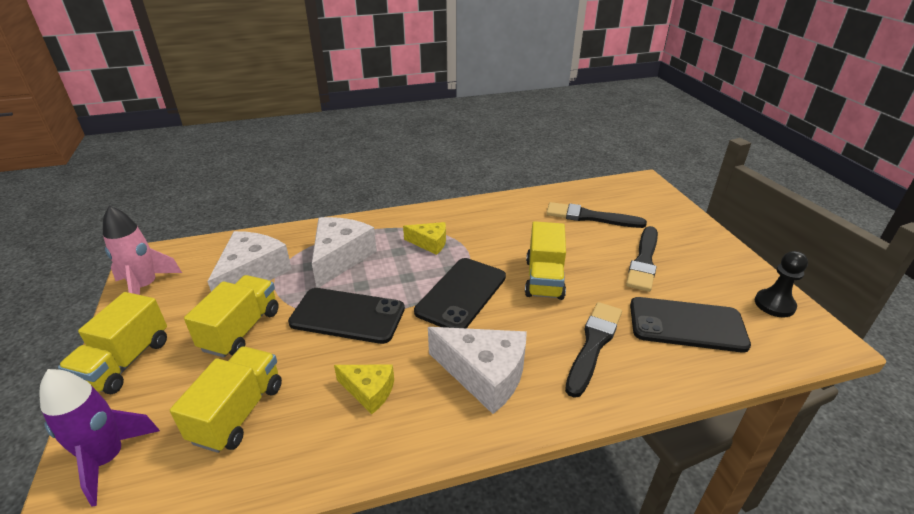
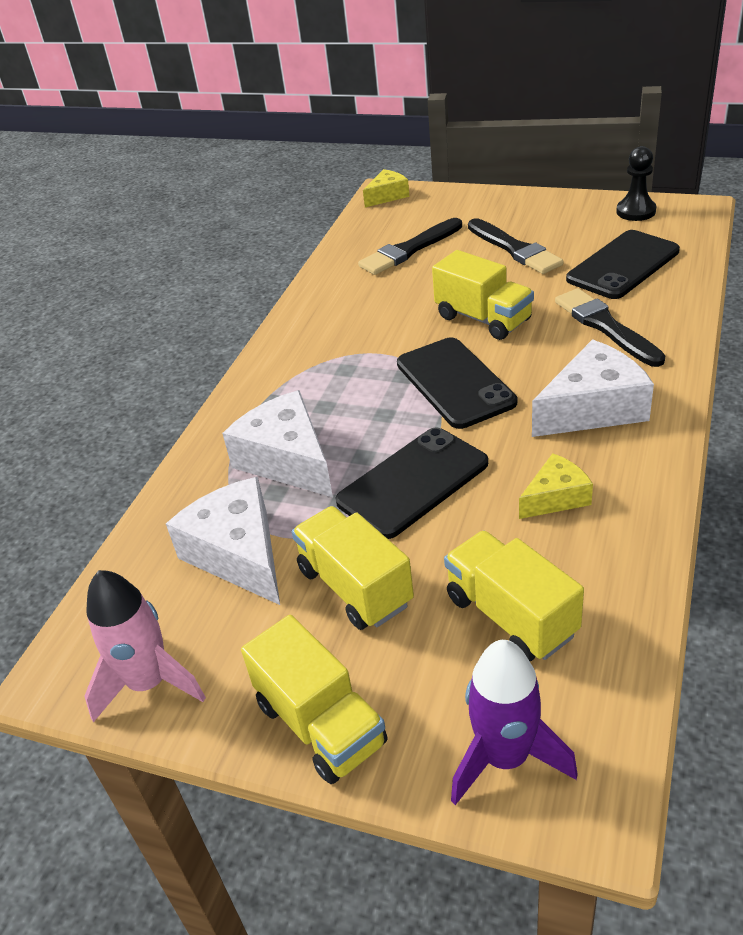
camera: 50 degrees left, 5 degrees up
yellow cheese [403,222,446,255] -> yellow cheese moved to [363,169,409,207]

